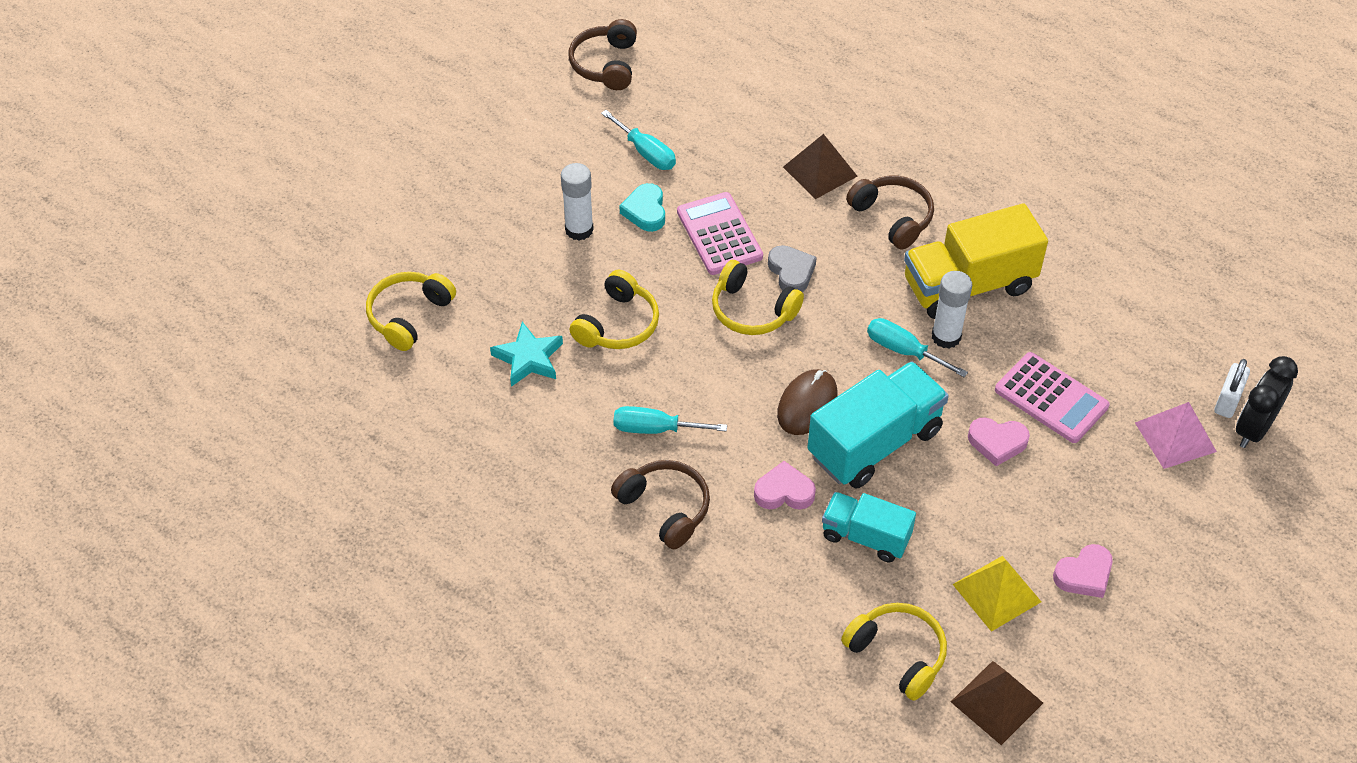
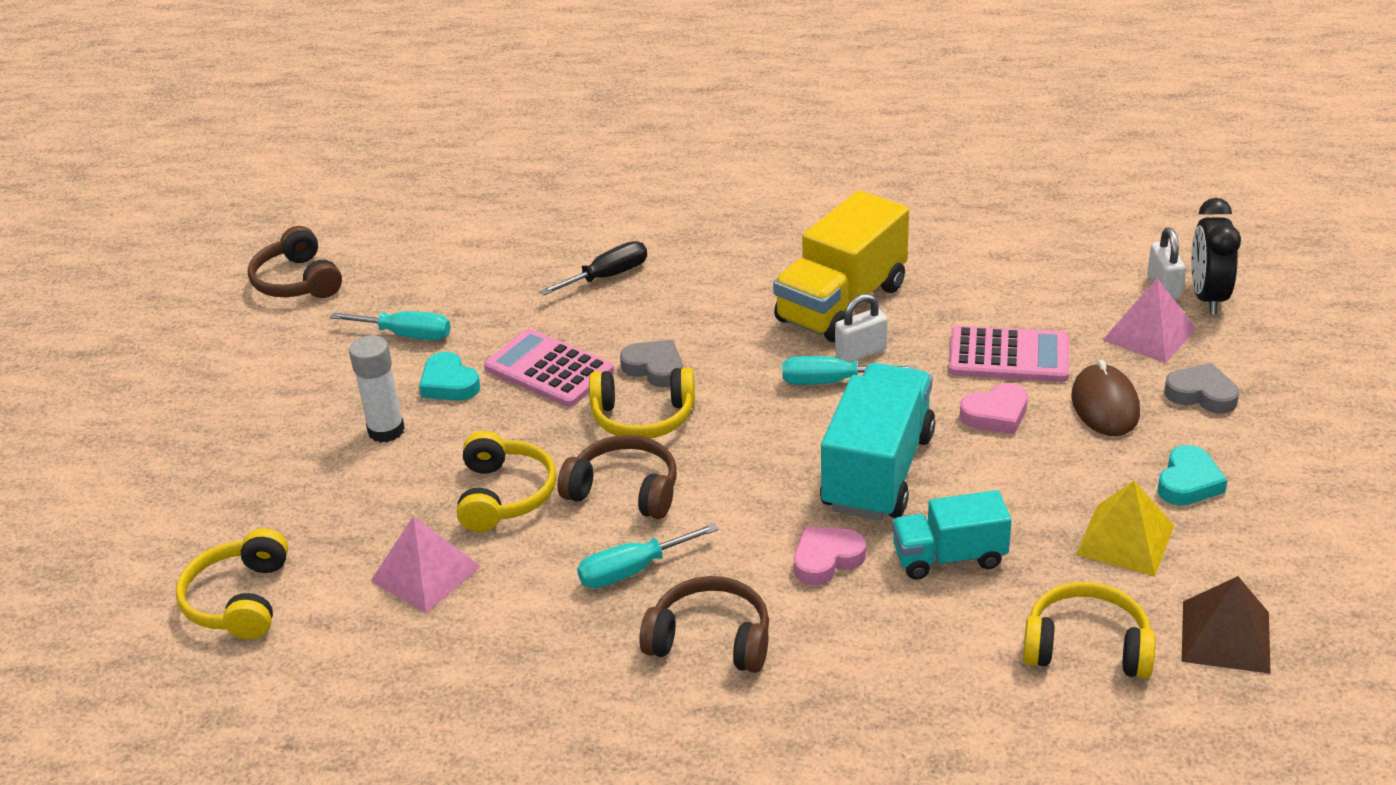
camera: 30 degrees left, 15 degrees down
turquoise star [490,322,563,387] -> pink pyramid [371,516,481,613]
brown mouse [777,369,837,435] -> brown mouse moved to [1071,360,1140,436]
brown pyramid [783,134,857,199] -> black screwdriver [539,241,647,296]
brown headphones [846,176,934,250] -> brown headphones moved to [558,435,677,519]
white glue stick [932,271,972,349] -> white padlock [835,294,888,362]
pink heart [1053,544,1113,598] -> turquoise heart [1157,445,1228,506]
none -> grey heart [1164,363,1239,414]

